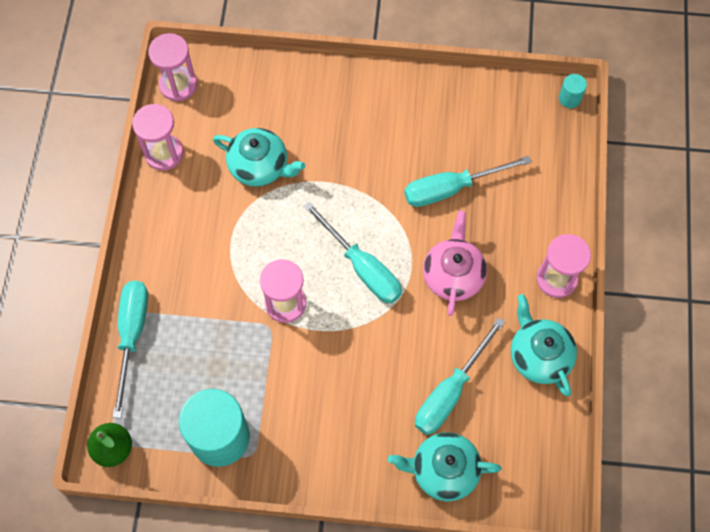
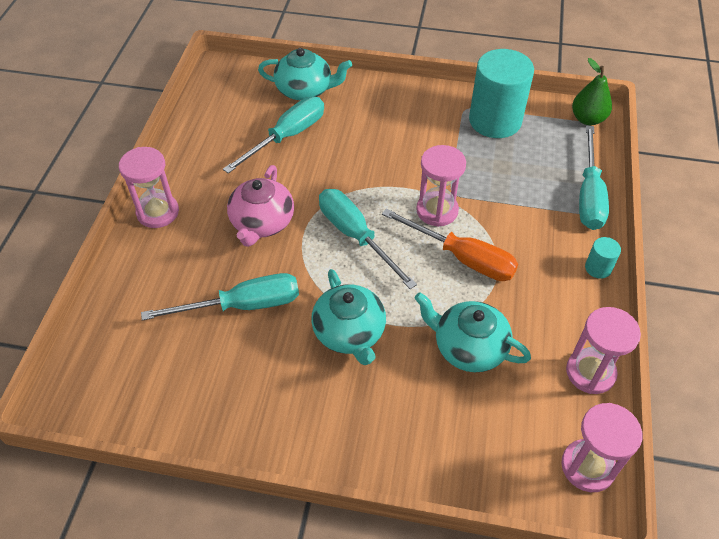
camera: 175 degrees left, 15 degrees down
turquoise teapot [511,294,577,396] -> turquoise teapot moved to [311,269,386,365]
turquoise cylinder [559,74,587,108] -> turquoise cylinder moved to [585,237,621,279]
none -> orange screwdriver [382,208,518,281]

